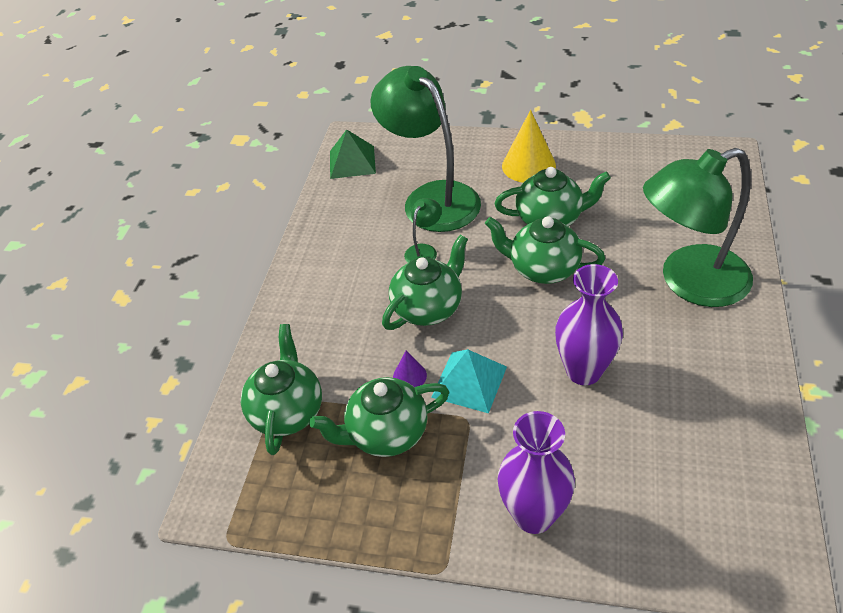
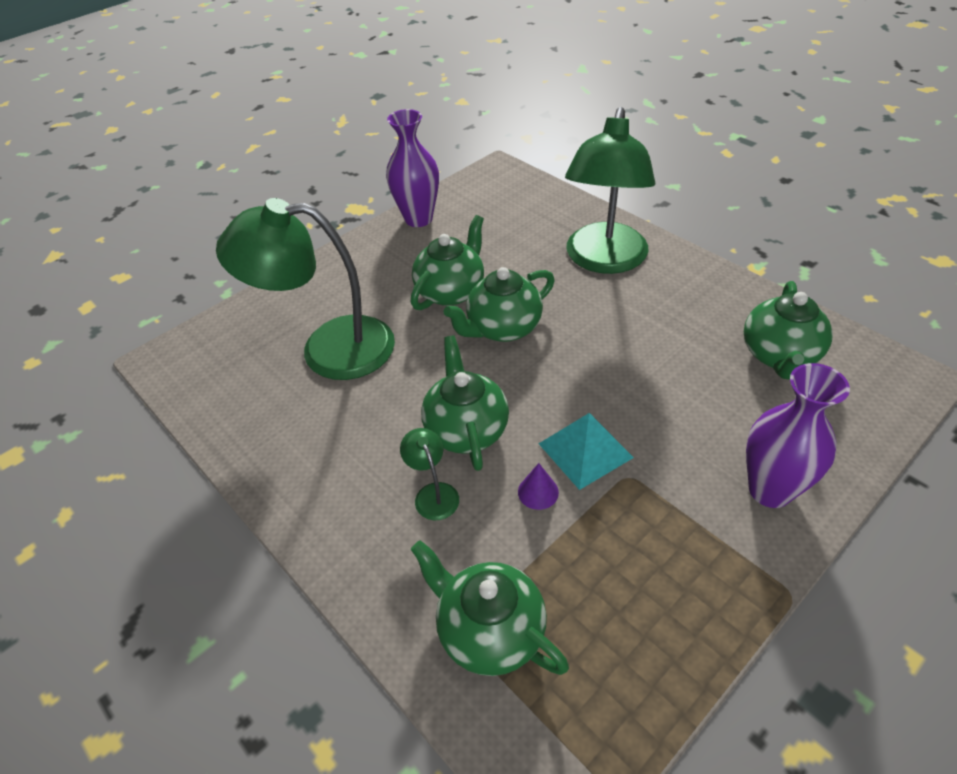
camera: 55 degrees left, 0 degrees up
green teapot [309,377,449,457] -> green teapot moved to [744,281,833,380]
green pyramid [330,130,376,179] -> none
green lamp [404,198,441,263] -> green lamp moved to [400,428,459,520]
yellow cone [502,110,556,183] -> none
purple vase [555,264,623,385] -> purple vase moved to [386,109,439,227]

